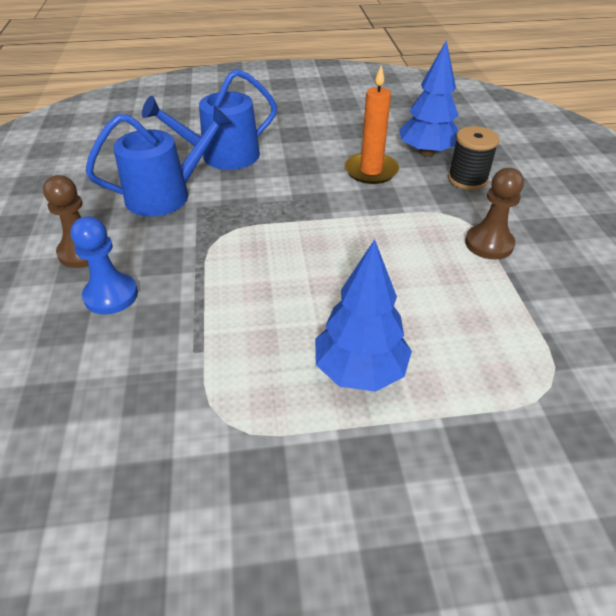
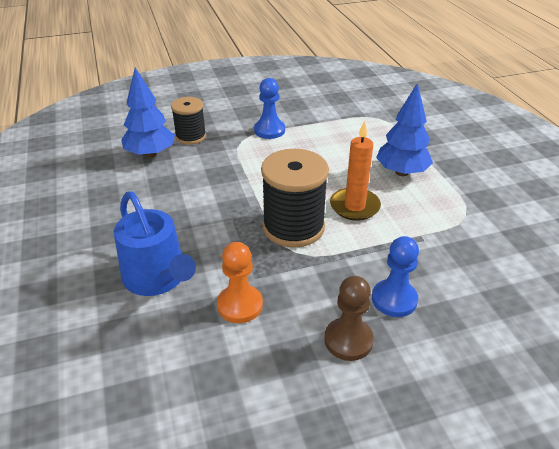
camera: 100 degrees left, 5 degrees down
blue watering can [86,106,232,217] -> orange pawn [217,242,263,323]
orange candle [345,65,399,184] -> orange candle moved to [330,121,381,221]
brown pawn [465,168,524,260] -> blue pawn [254,78,285,139]
none -> black spool [261,149,329,248]

